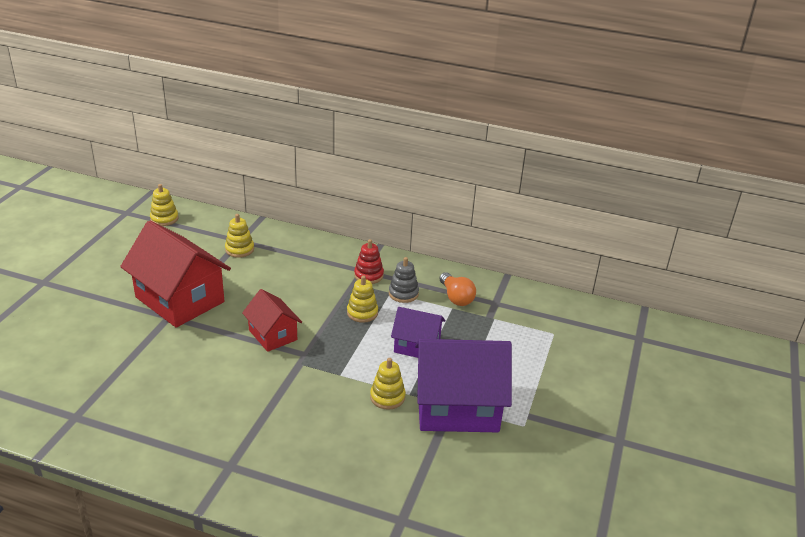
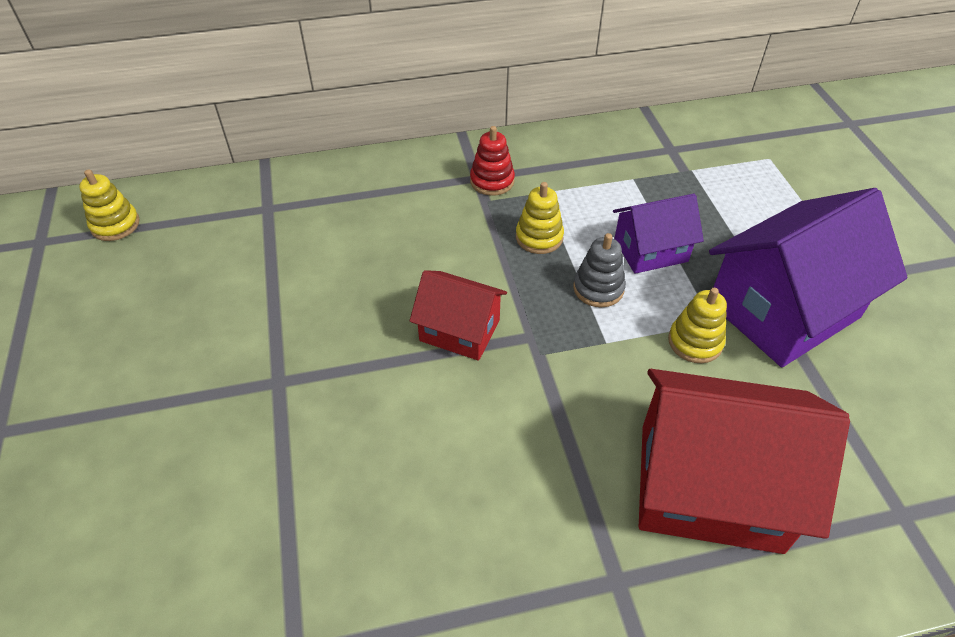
camera: 30 degrees left, 15 degrees up
red house [120,220,231,328] -> red house moved to [639,369,850,554]
yellow stacking toy [225,214,254,258] -> none
grey stacking toy [389,257,419,303] -> grey stacking toy moved to [573,233,626,307]
orange light bulb [439,272,476,306] -> none

